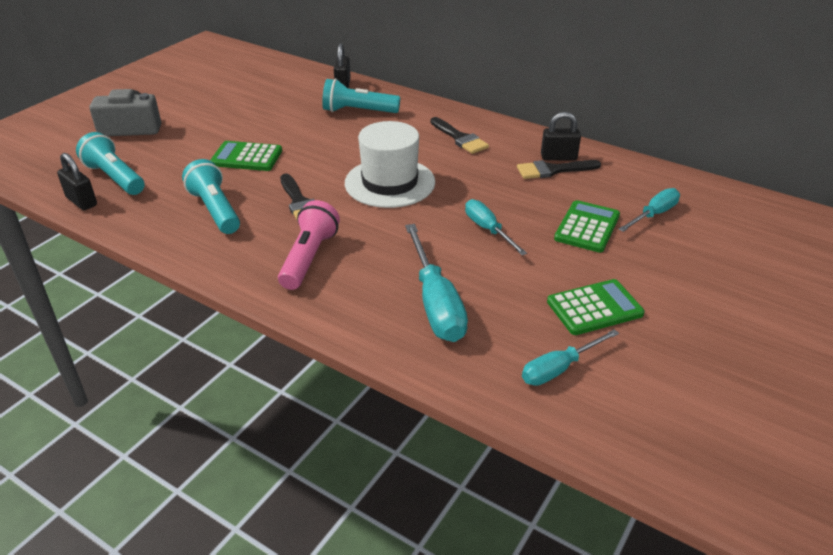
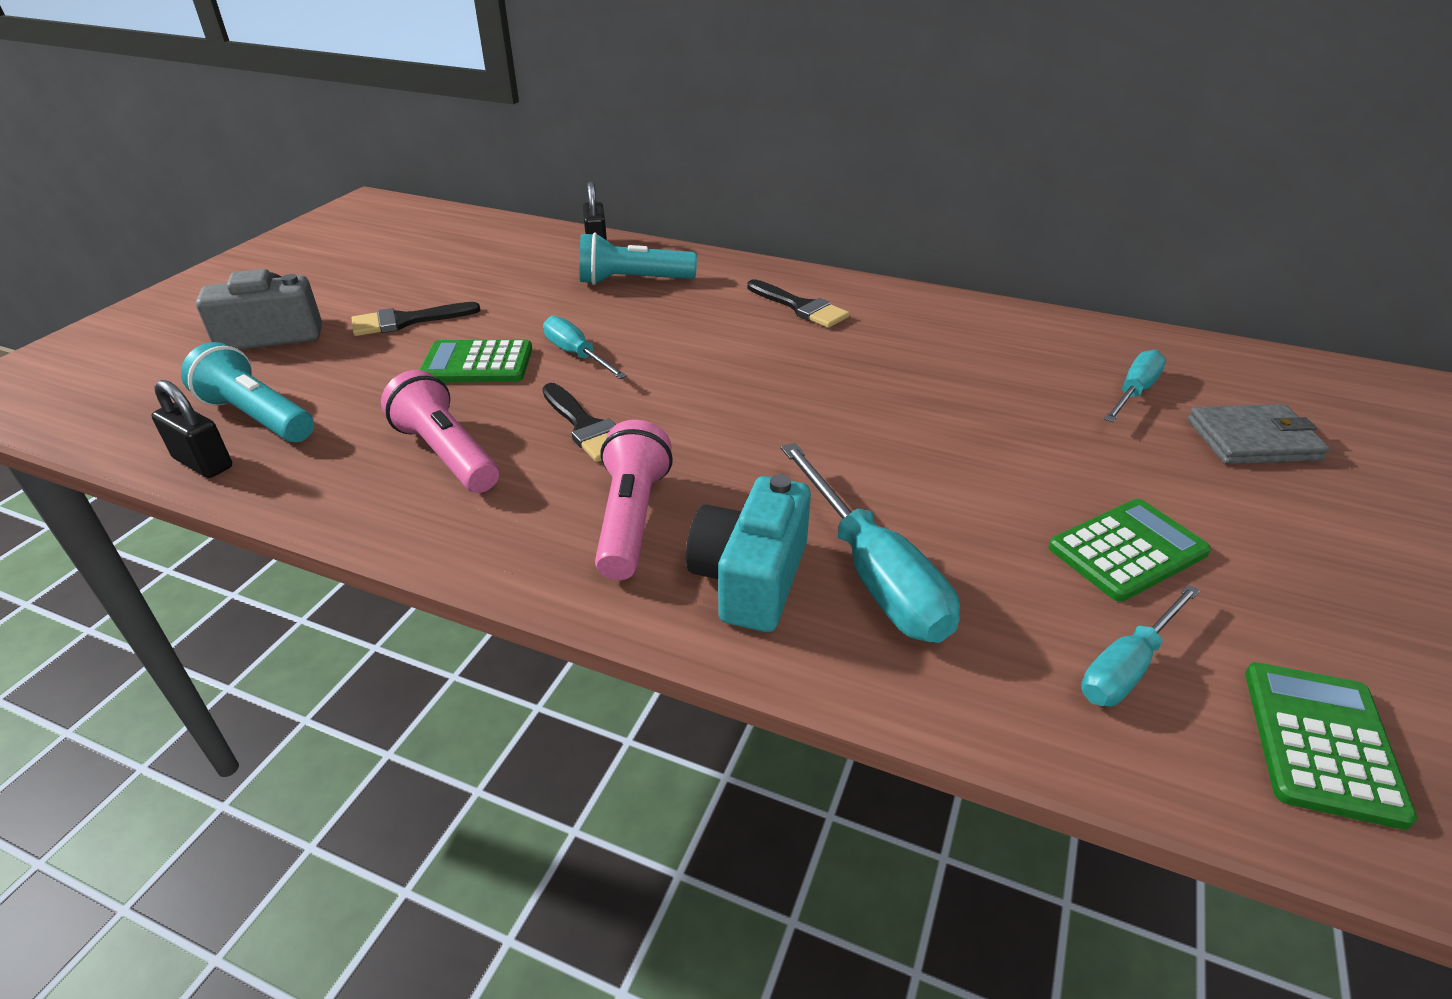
camera: 10 degrees left, 0 degrees up
turquoise flashlight [182,159,240,234] -> pink flashlight [381,370,499,493]
white hat [345,121,435,208] -> none
turquoise screwdriver [465,199,527,255] -> turquoise screwdriver moved to [543,316,627,379]
black brush [517,160,601,179] -> black brush moved to [352,302,481,336]
black padlock [541,112,581,161] -> none
green calculator [554,200,620,253] -> green calculator moved to [1245,662,1417,830]
none -> turquoise camera [686,474,811,632]
none -> grey wallet [1187,404,1330,464]

